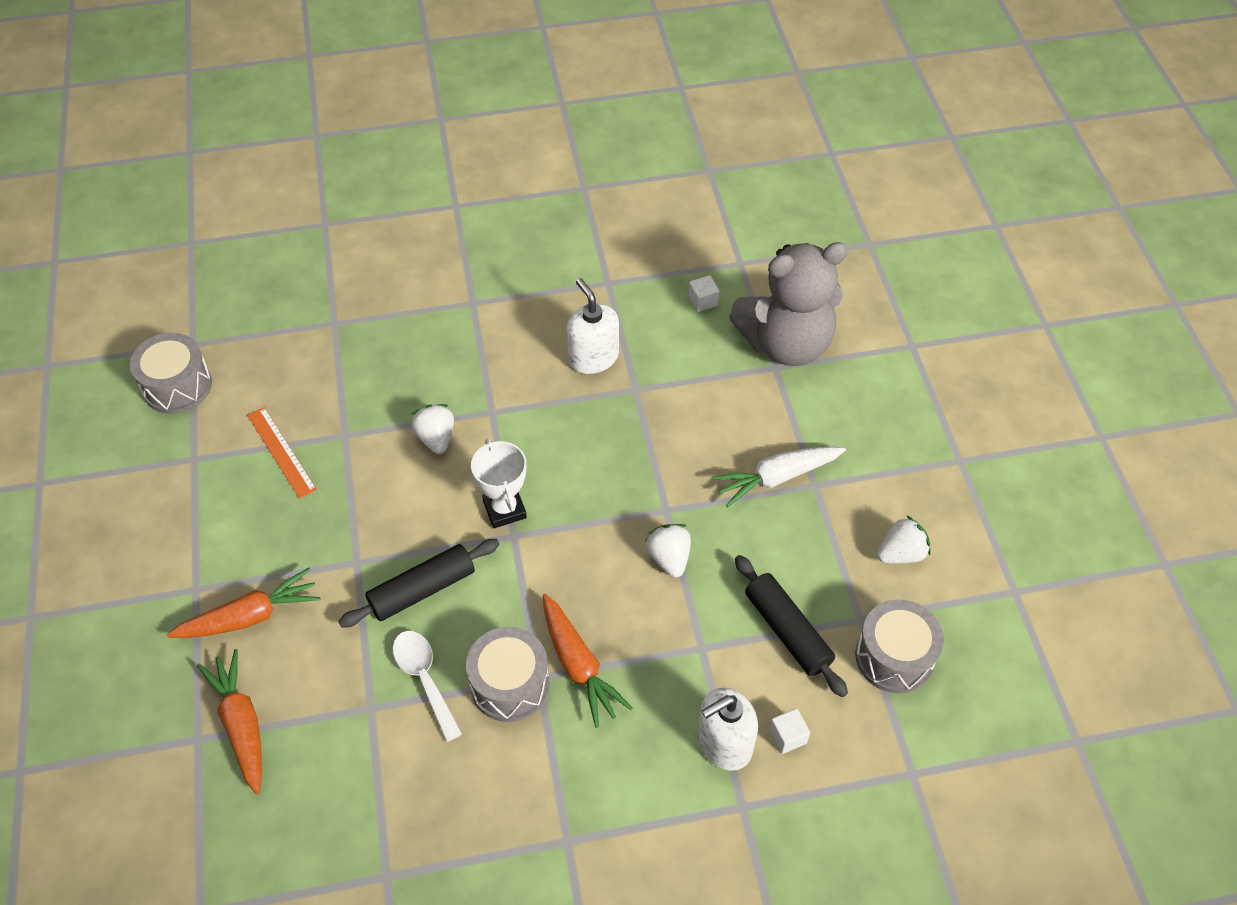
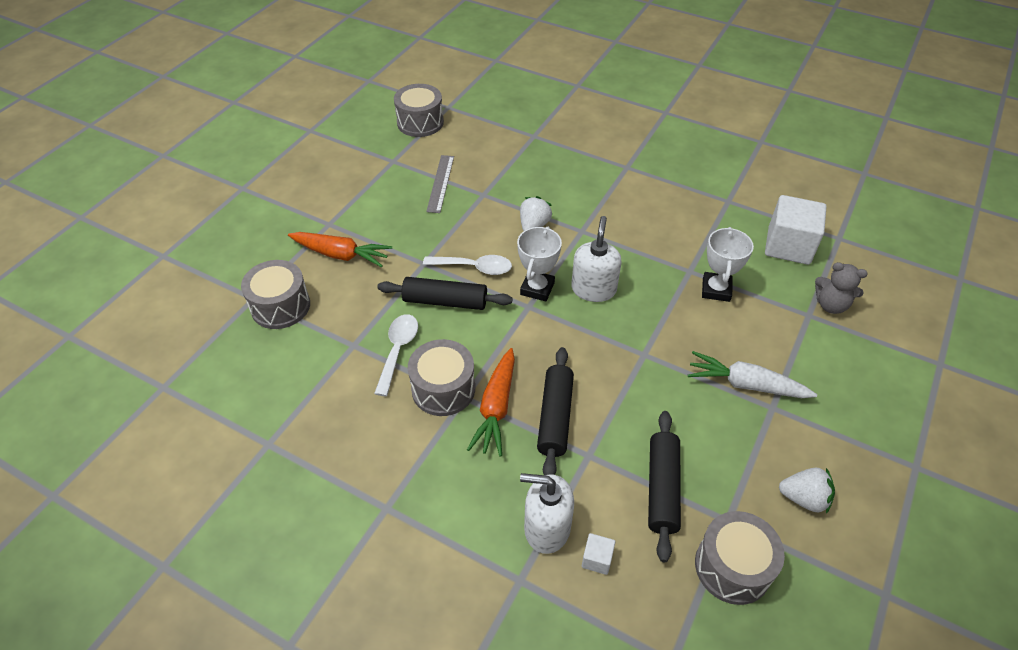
camera: 40 degrees right, 5 degrees down
orange carrot [197,649,262,795] -> grey drum [241,260,310,329]
orange ruler [247,407,317,499] -> grey ruler [426,155,454,213]
white soap dispenser [566,278,619,374] -> white soap dispenser moved to [571,216,621,302]
white strawberry [646,524,691,578] -> none
white cube [688,275,720,312] -> white cube [765,195,827,265], size x2.28
grey teddy bear [729,242,848,366] -> grey teddy bear [815,262,868,314], size x0.47
none -> white spoon [423,255,512,275]
none -> black rolling pin [537,347,574,475]
none -> white trophy [702,227,754,302]

